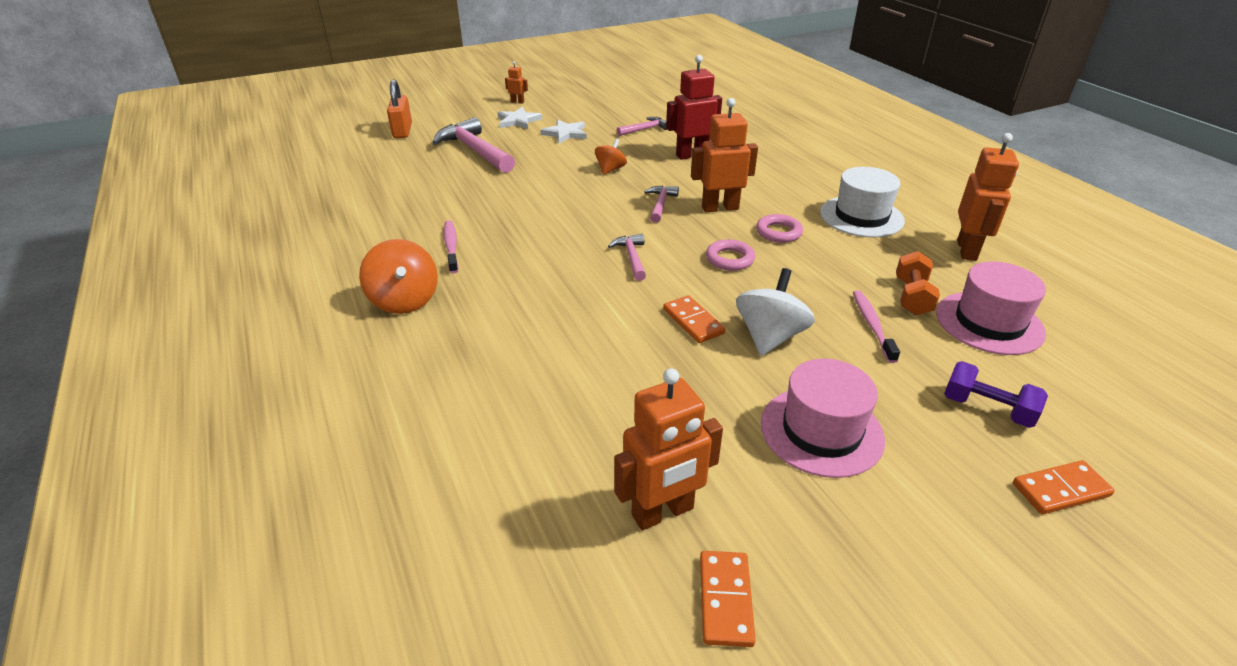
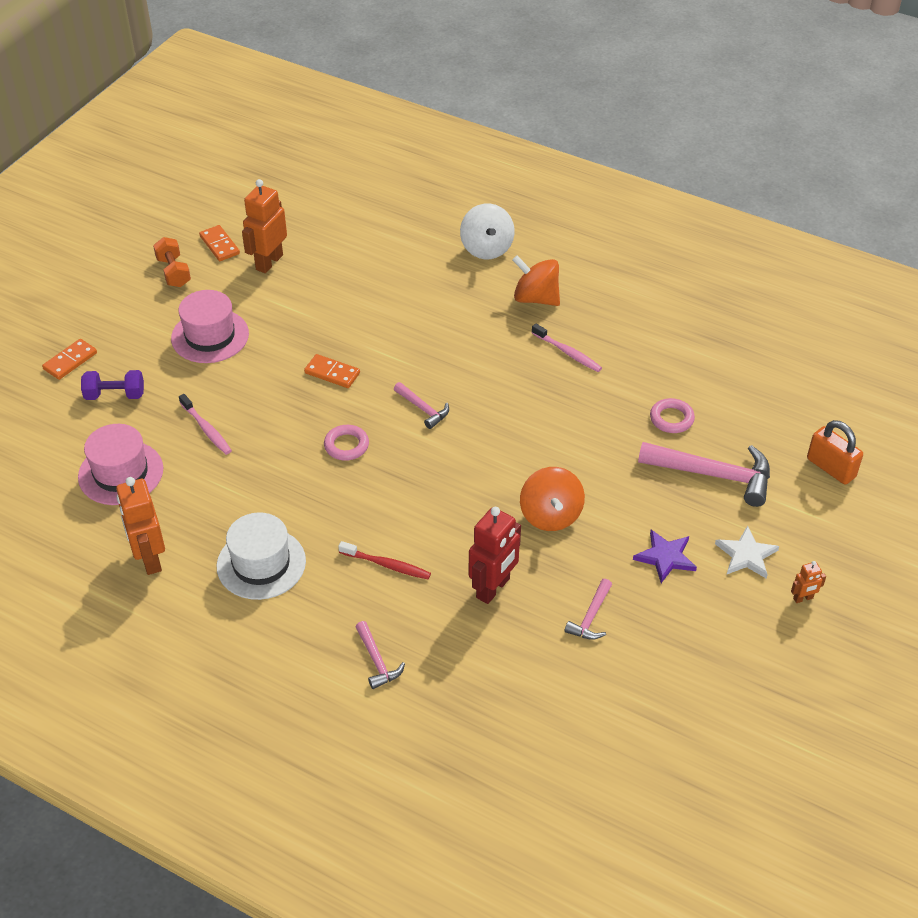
camera: 145 degrees right, 10 degrees up
white star [540,120,587,144] -> purple star [633,530,697,583]
orange spinning top [595,139,627,175] -> orange spinning top [520,467,585,531], size x1.60
pink hammer [644,186,679,223] -> pink hammer moved to [356,621,405,689]
orange robot [691,98,758,212] -> none
white spinning top [736,268,815,356] -> white spinning top moved to [460,204,515,259]
pink ring [756,214,803,243] -> pink ring moved to [650,398,695,433]
orange dumbbell [896,251,940,316] -> orange dumbbell moved to [153,237,191,287]
none -> red toothbrush [338,541,431,579]

